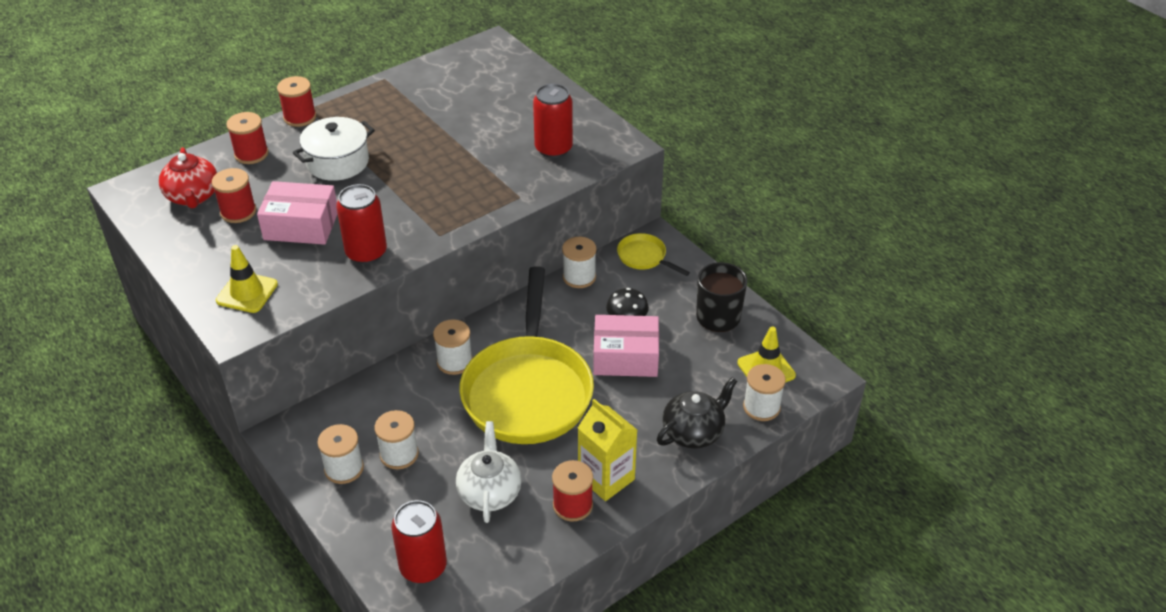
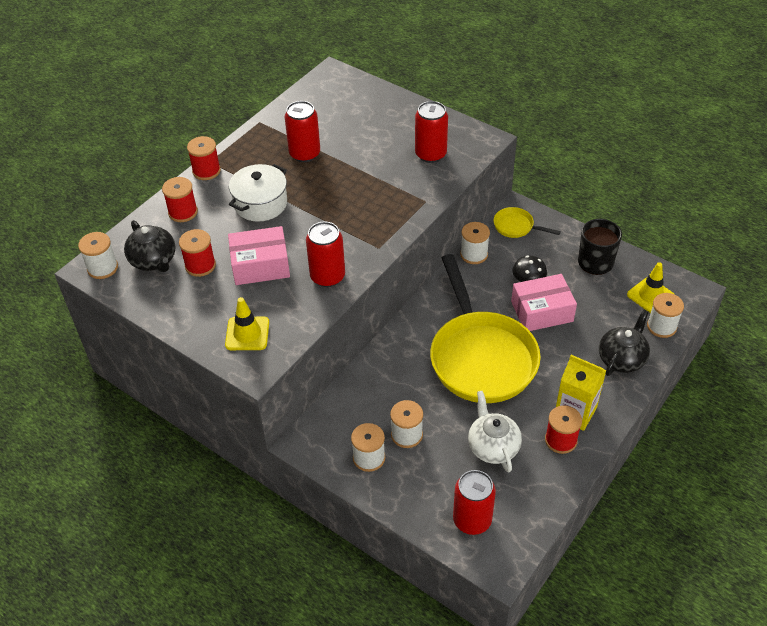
camera: 15 degrees left, 5 degrees up
red teapot [159,147,217,208] -> black teapot [124,220,176,272]
white spool [433,319,473,375] -> white spool moved to [78,232,118,279]
none -> red can [285,101,320,162]

